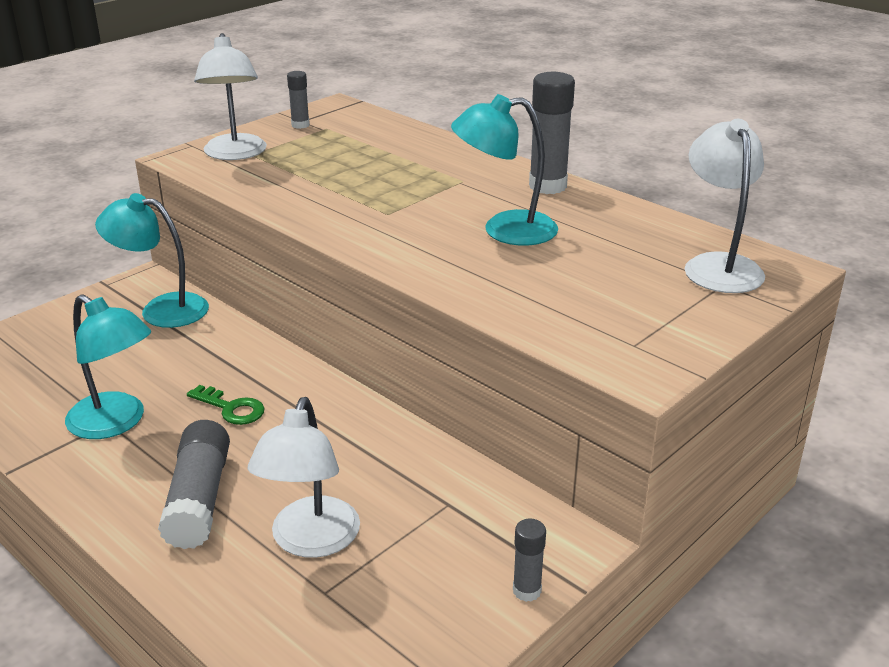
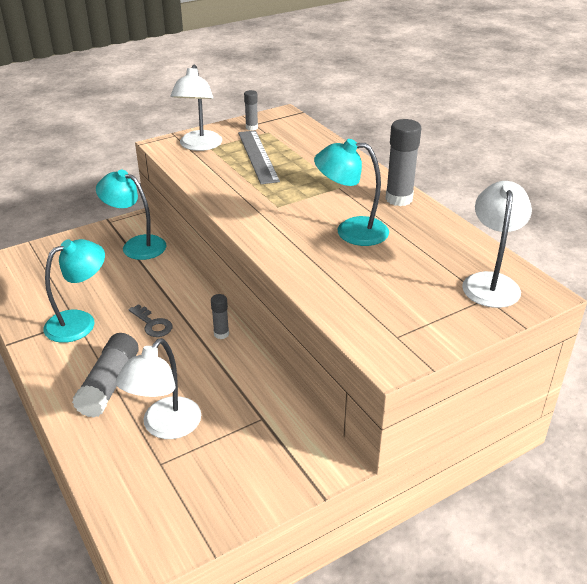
camera: 15 degrees right, 5 degrees up
turquoise lamp [65,294,151,439] -> turquoise lamp turned 90 degrees counterclockwise [44,239,105,343]
green key [187,385,265,425] -> grey key [128,304,172,337]
grey glue stick [513,518,546,602] -> grey glue stick moved to [211,294,229,339]
none -> grey ruler [238,130,280,184]

